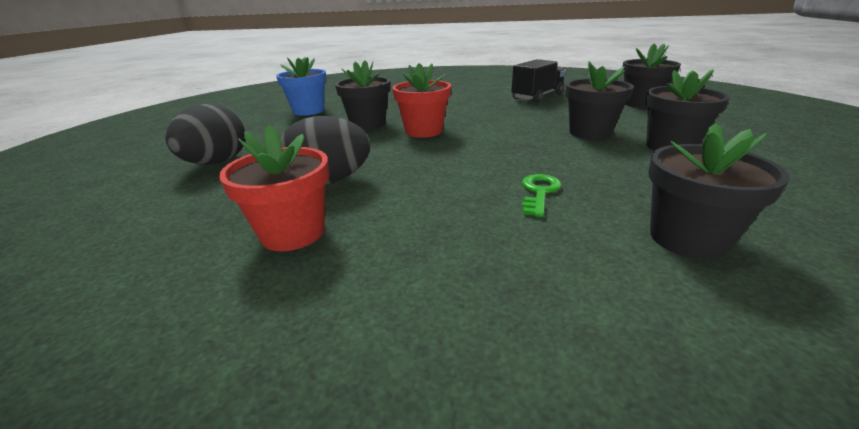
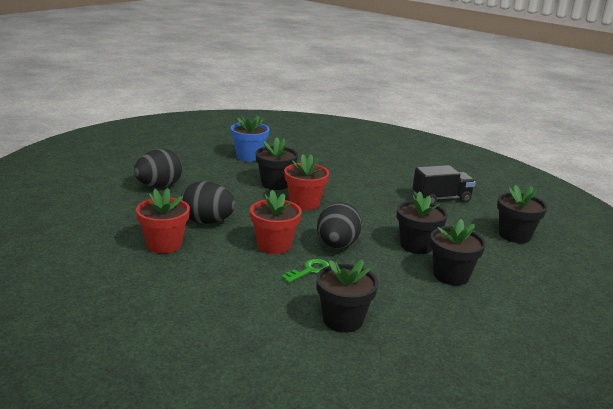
camera: 25 degrees right, 5 degrees down
none -> red flower pot [250,190,302,254]
none -> black egg [317,202,362,249]

